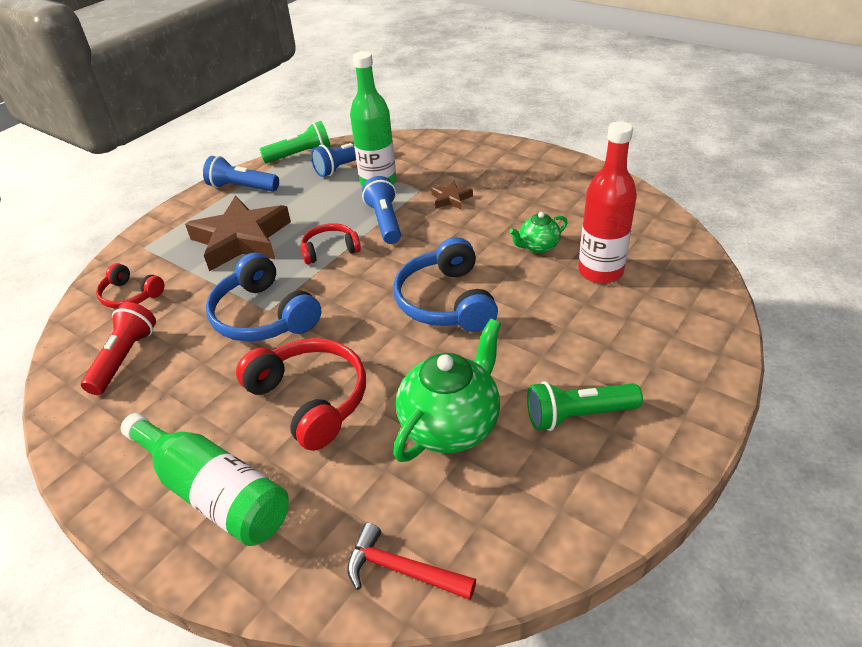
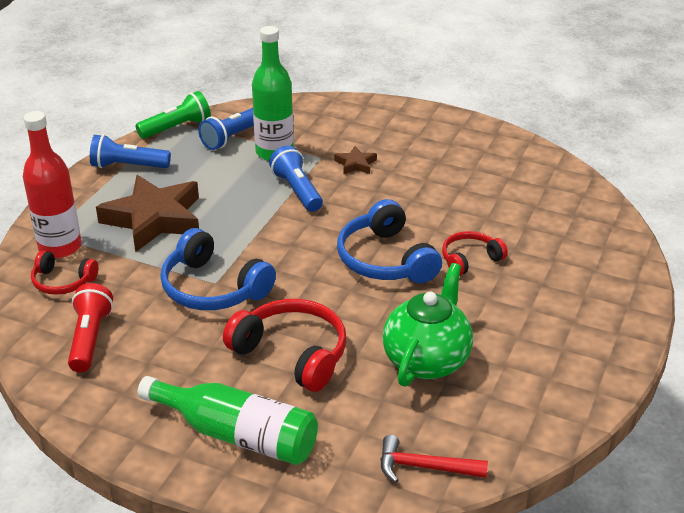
camera: 15 degrees left, 5 degrees down
red headphones [300,223,361,264] -> red headphones moved to [442,231,508,276]
green teapot [509,212,568,253] -> none
green flashlight [527,381,643,431] -> none
red bottle [578,121,637,283] -> red bottle moved to [23,111,82,258]

